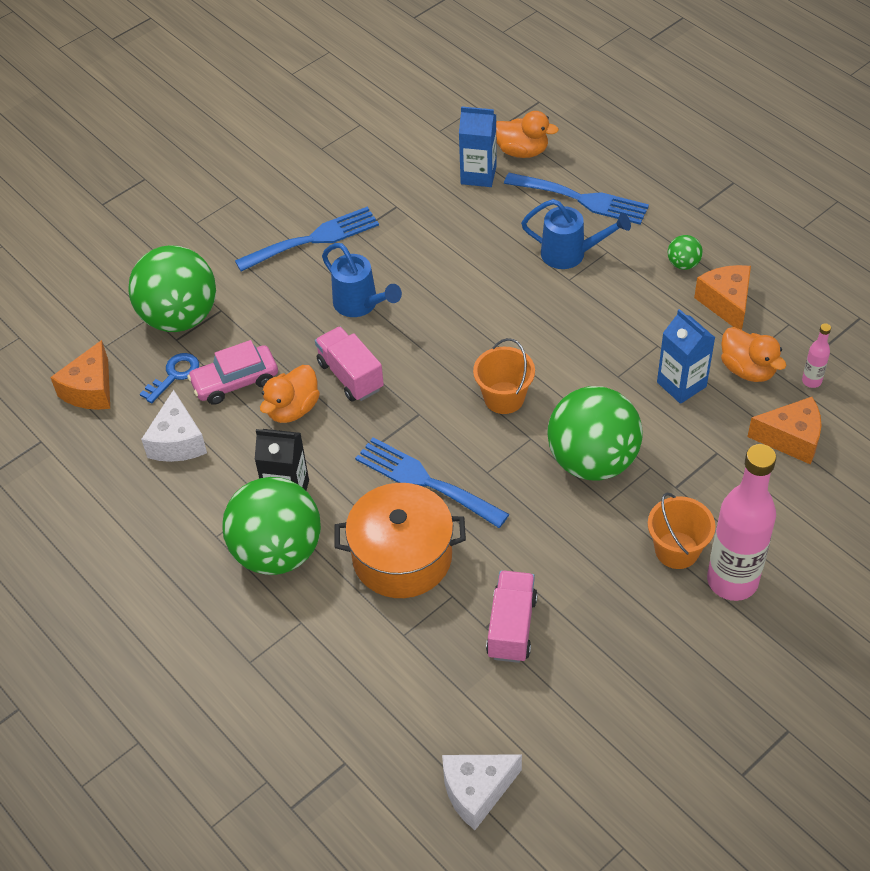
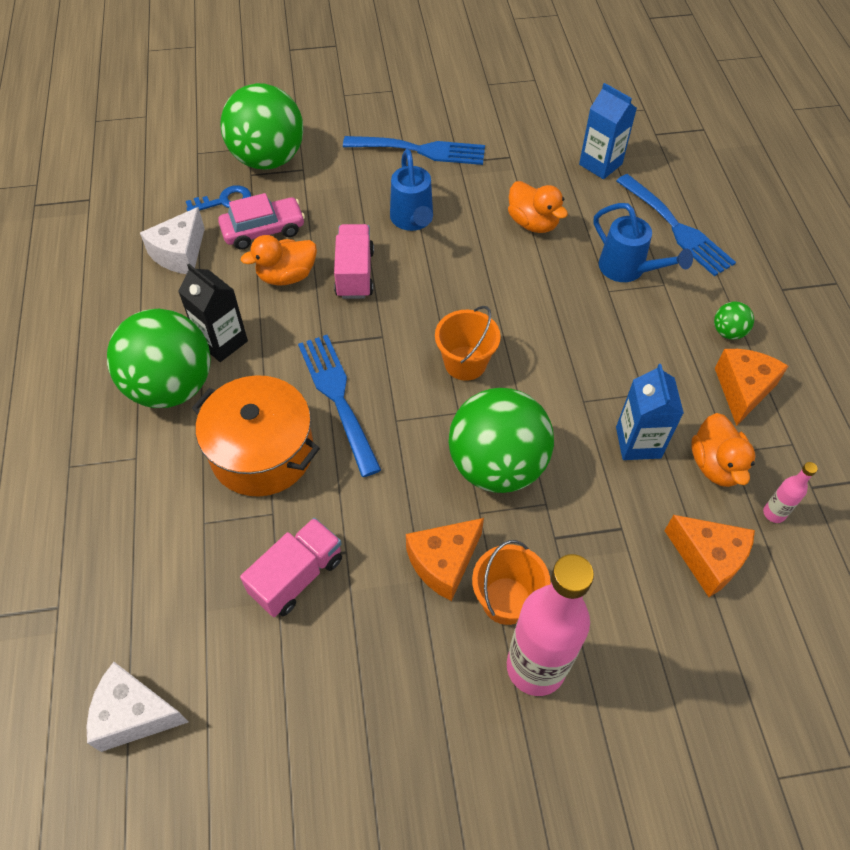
camera: 30 degrees right, 5 degrees up
orange cheese [50,340,110,410] -> orange cheese moved to [406,518,484,601]
pink car [187,340,278,405] -> pink car turned 150 degrees clockwise [218,193,305,250]
orange duck [496,111,559,158] -> orange duck moved to [508,181,568,233]

